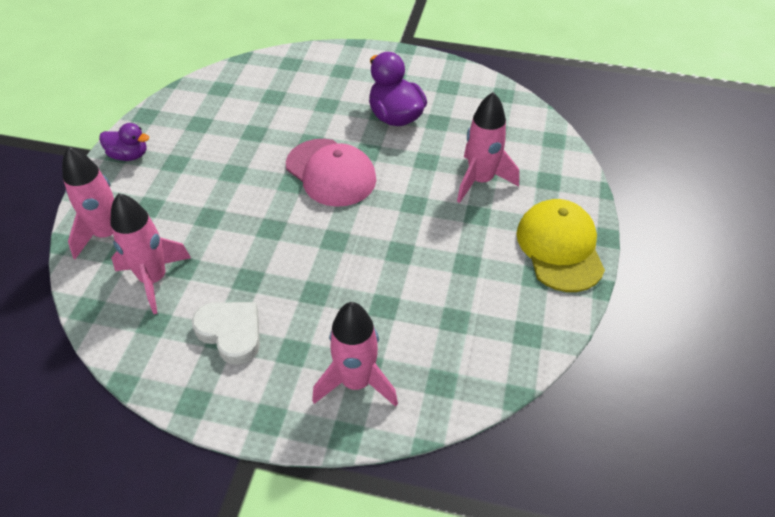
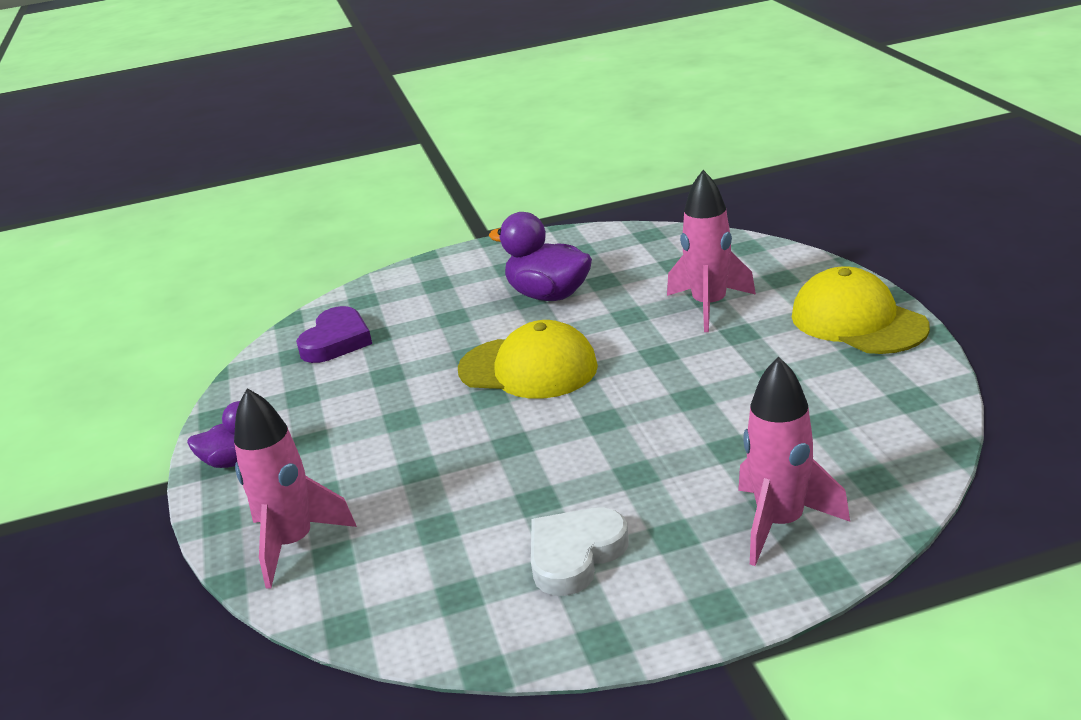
camera: 25 degrees left, 20 degrees down
pink rocket [111,193,191,314] -> none
white heart [192,302,260,365] -> white heart turned 60 degrees counterclockwise [531,508,629,596]
pink cap [286,139,376,207] -> yellow cap [458,320,598,399]
none -> purple heart [296,306,372,363]

